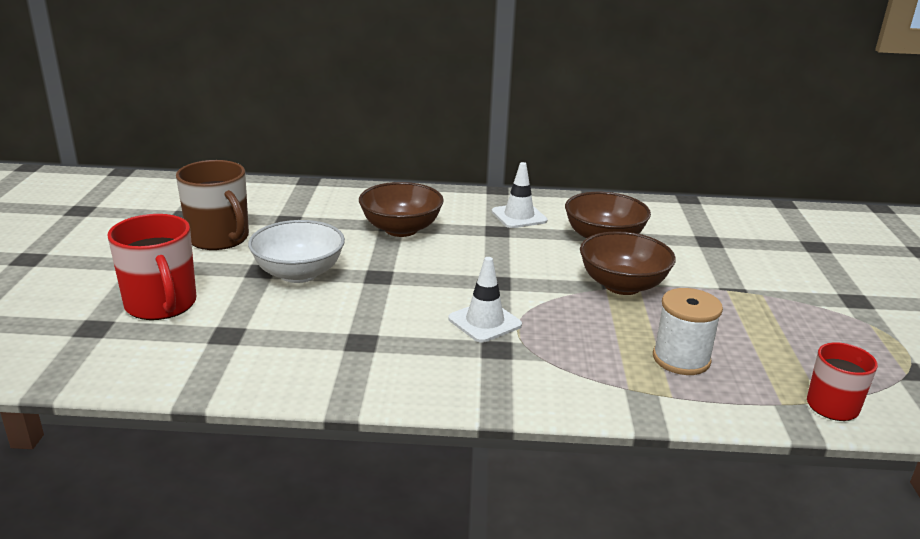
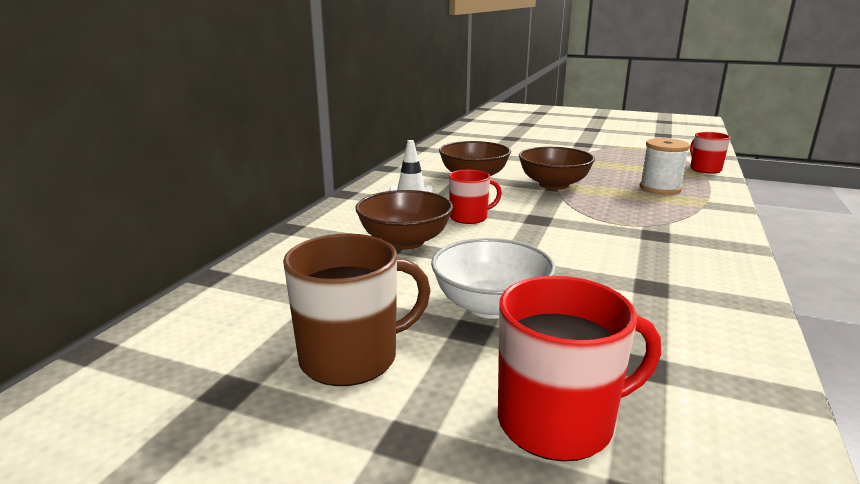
camera: 70 degrees left, 5 degrees down
white traffic cone [448,257,522,343] -> none
none -> red mug [449,170,502,224]

